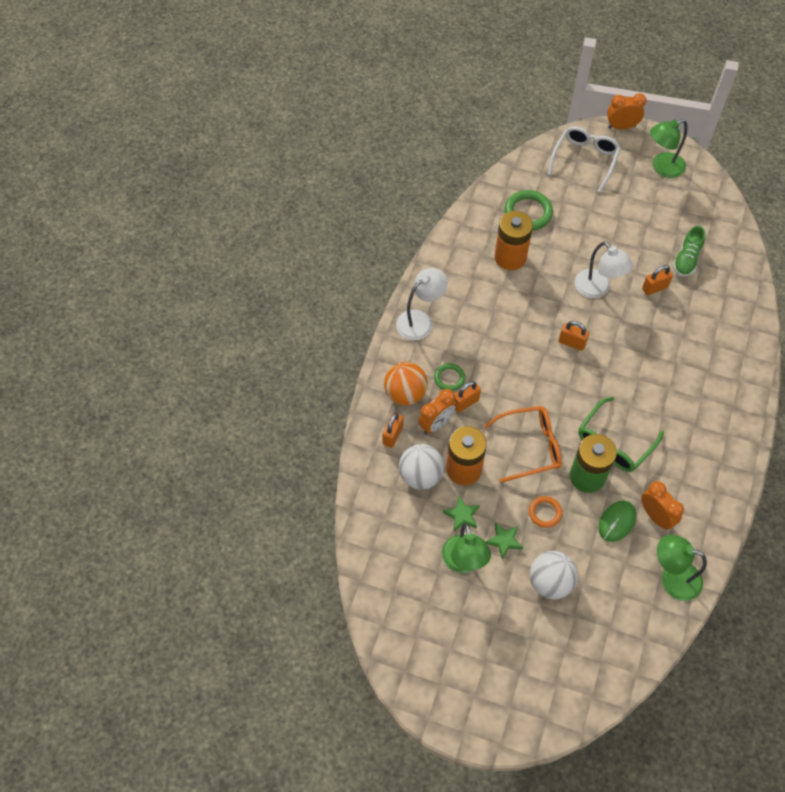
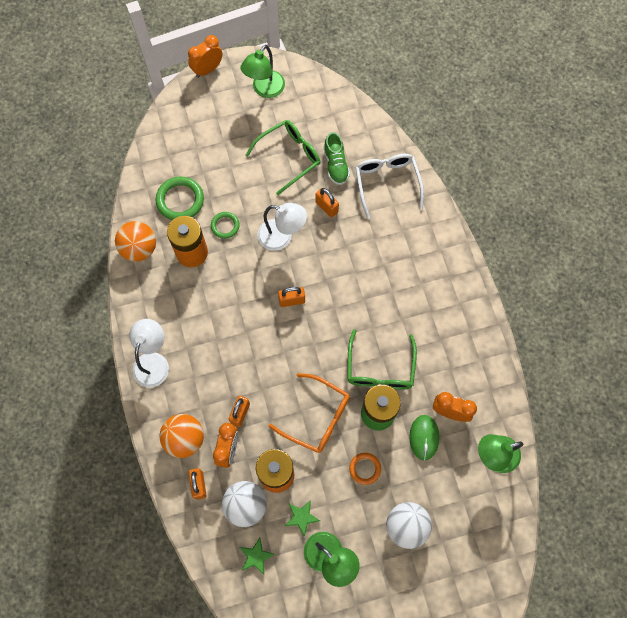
camera: 35 degrees left, 10 degrees up
green ring [434,363,465,391] -> green ring moved to [211,212,239,239]
orange glasses [484,406,562,483] -> orange glasses turned 75 degrees clockwise [269,373,349,453]
green star [486,522,523,559] -> green star moved to [240,537,275,575]
white glasses [548,127,621,192] -> white glasses moved to [355,154,424,219]
orange padlock [642,265,673,295] -> orange padlock turned 75 degrees counterclockwise [315,188,339,218]
none -> orange ball [115,221,156,262]
none -> green glasses [246,120,320,195]

